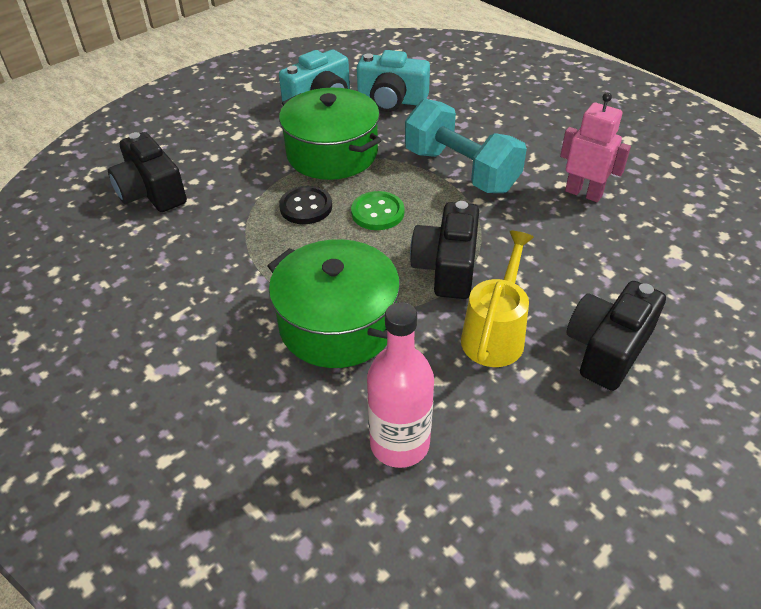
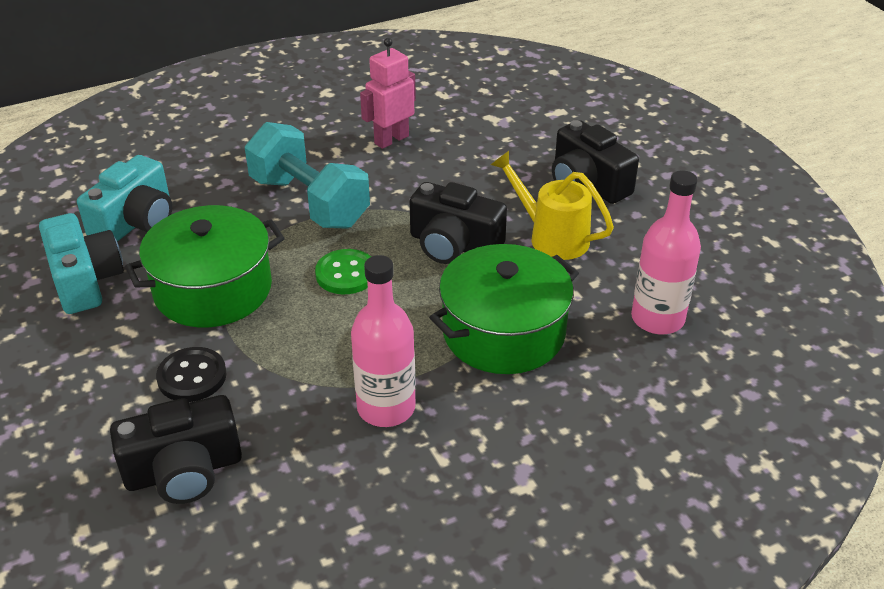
camera: 75 degrees left, 5 degrees down
black button [279,186,332,224] -> black button moved to [156,347,227,402]
turquoise dumbbell [405,99,527,193] -> turquoise dumbbell turned 75 degrees clockwise [245,122,370,229]
none -> pink bottle [351,255,415,427]

